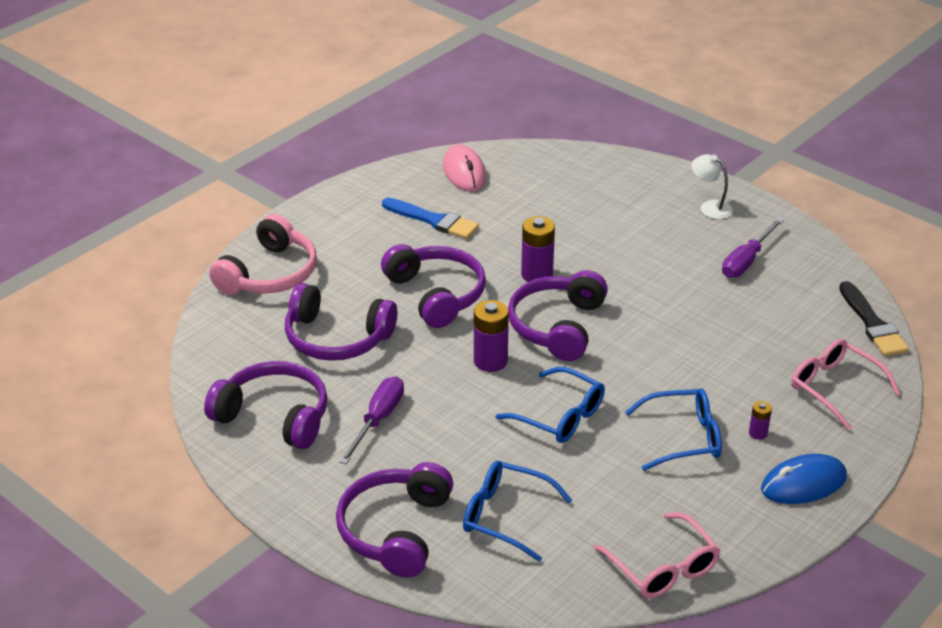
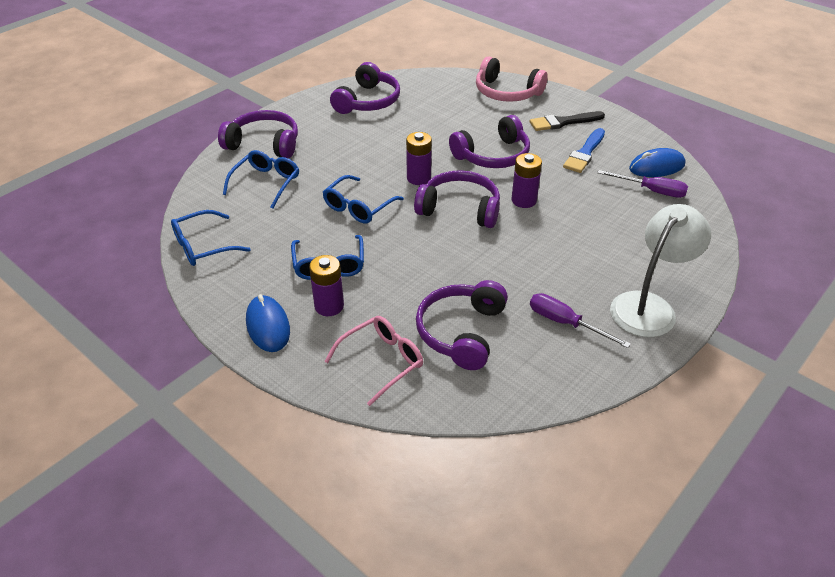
camera: 90 degrees right, 5 degrees up
purple headphones [285,283,397,361] -> purple headphones moved to [416,280,508,370]
purple screwdriver [339,376,404,464] -> purple screwdriver moved to [597,170,688,198]
pink mouse [443,144,486,191] -> blue mouse [629,148,685,177]
pink glasses [594,513,720,598] -> blue glasses [171,210,250,266]
white lamp [692,154,733,219] -> white lamp [610,204,711,337], size x2.01
purple battery [749,401,772,440] -> purple battery [309,255,344,316], size x1.92
black brush [839,281,909,356] -> black brush moved to [530,111,605,131]

